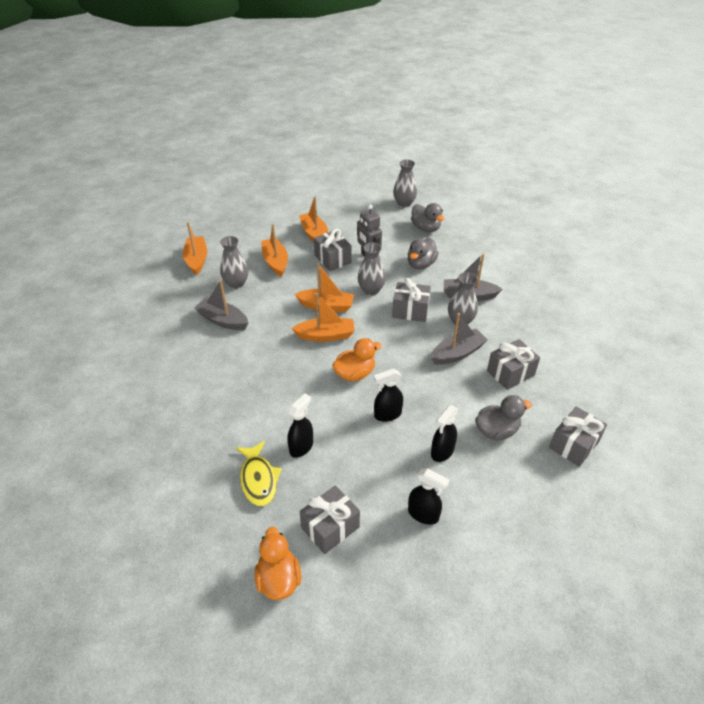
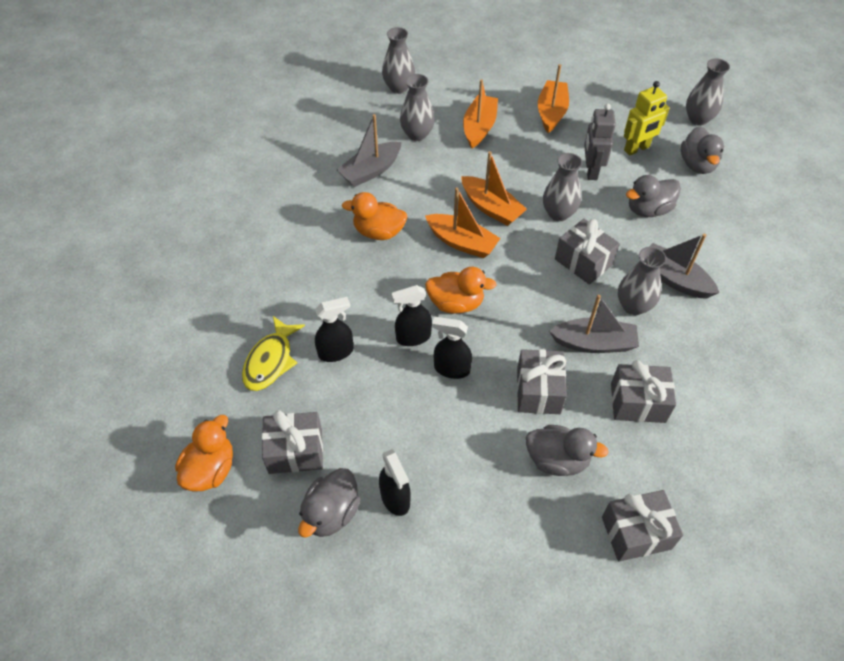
camera: 35 degrees right, 10 degrees up
orange boat [183,222,207,275] -> grey vase [382,27,415,94]
grey boat [194,280,248,330] -> grey boat turned 105 degrees counterclockwise [337,114,402,187]
grey gift [314,228,351,271] -> grey gift moved to [517,349,567,414]
black spray bottle [431,405,458,462] -> black spray bottle moved to [391,285,432,346]
none -> grey duck [298,468,361,537]
none -> orange duck [342,192,407,240]
none -> yellow robot [624,81,670,156]

